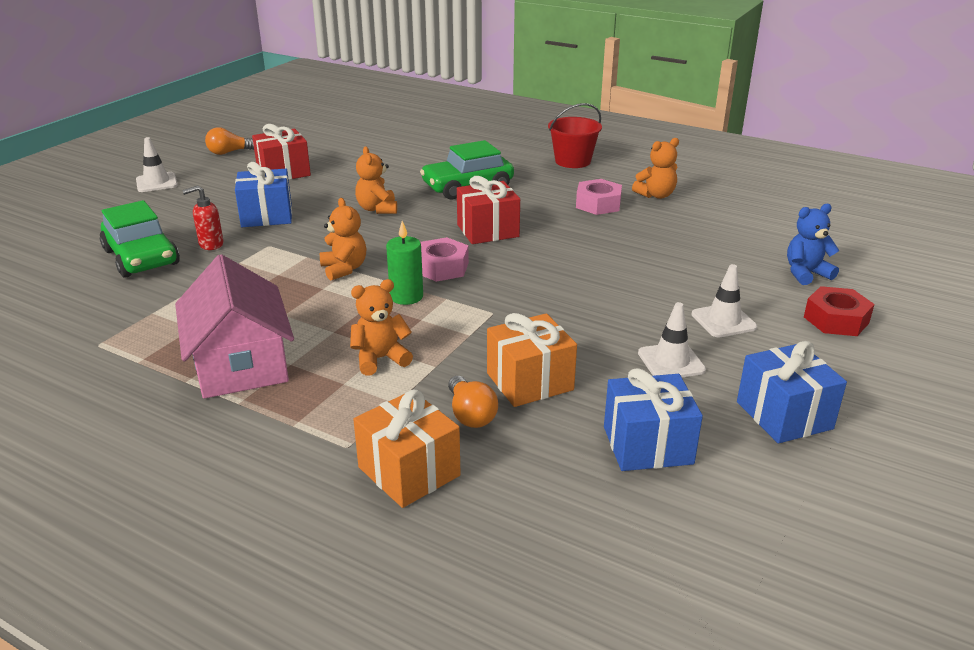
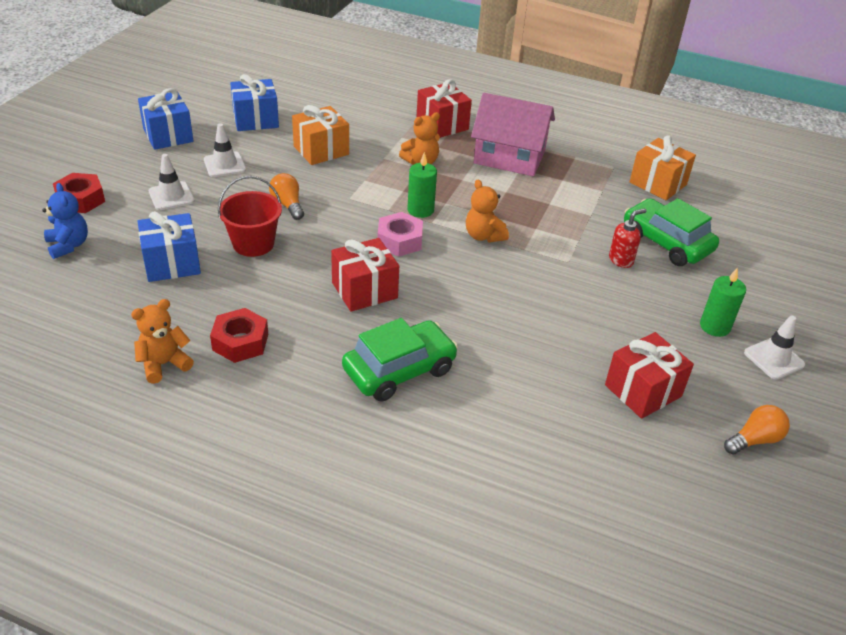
camera: 170 degrees right, 10 degrees up
pink house [175,254,294,399] -> pink house turned 45 degrees counterclockwise [471,93,555,176]
blue gift [235,162,292,227] -> blue gift moved to [138,211,201,282]
orange gift [353,389,461,508] -> orange gift moved to [630,136,696,200]
orange teddy bear [355,146,397,214] -> none
orange light bulb [448,376,498,428] -> orange light bulb moved to [269,173,304,220]
red bucket [548,103,602,168] -> red bucket moved to [218,176,282,257]
pink nut [576,179,622,215] -> red nut [210,308,268,363]
blue teddy bear [787,204,840,285] -> blue teddy bear turned 90 degrees counterclockwise [42,183,88,259]
none -> red gift [416,79,472,138]
none -> green candle [700,268,746,337]

